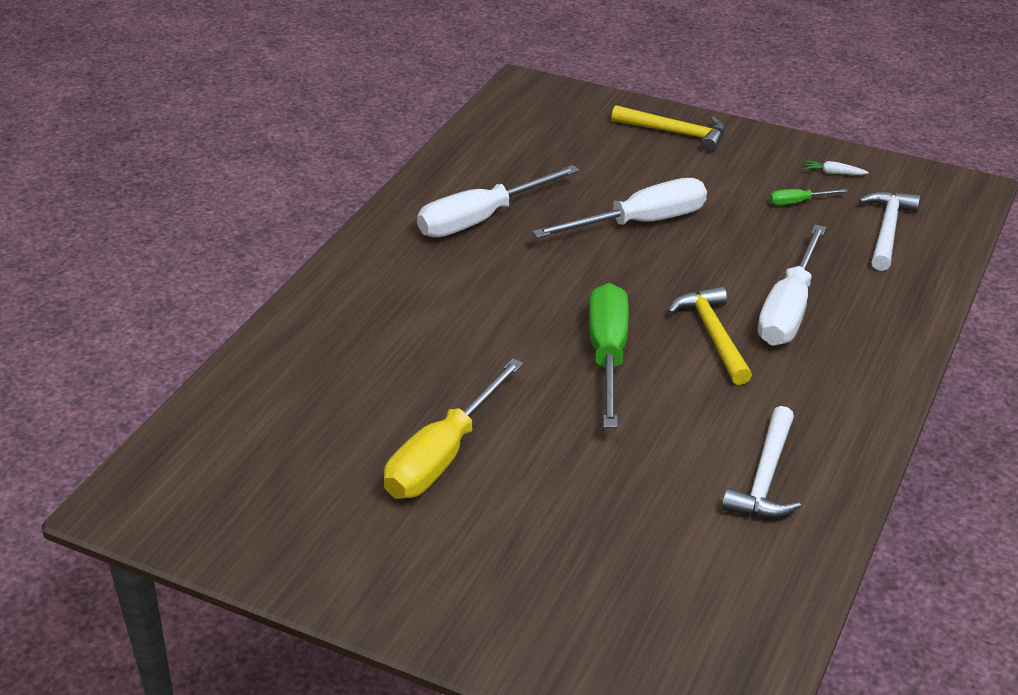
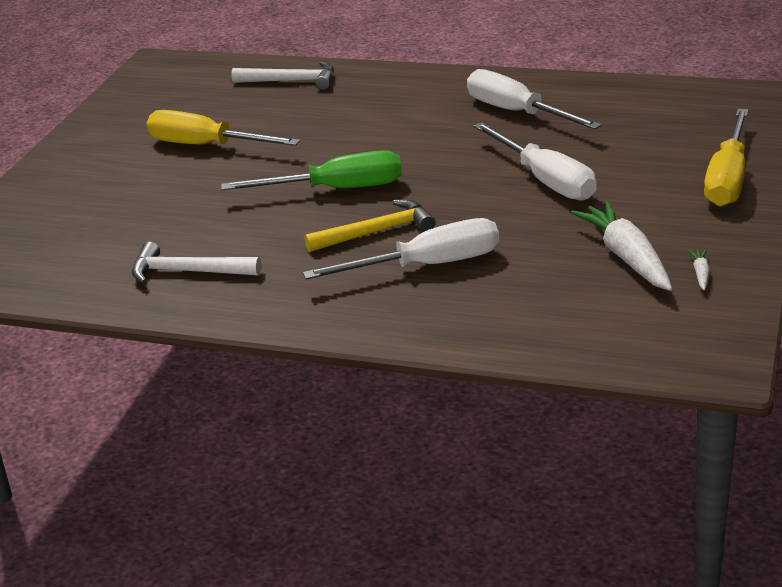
camera: 85 degrees right, 5 degrees down
yellow hammer [612,105,725,152] -> yellow screwdriver [704,109,748,207]
white screwdriver [758,225,826,346] -> white screwdriver turned 150 degrees clockwise [303,218,499,280]
green screwdriver [770,189,848,205] -> white carrot [571,201,672,291]
white hammer [859,191,920,271] -> white hammer moved to [231,61,334,90]

